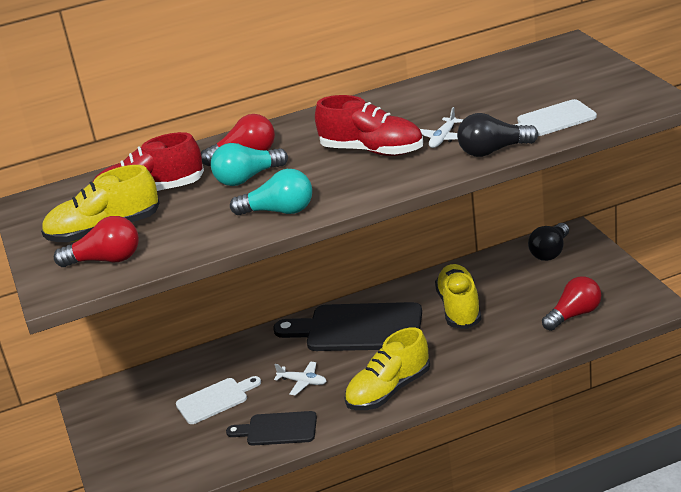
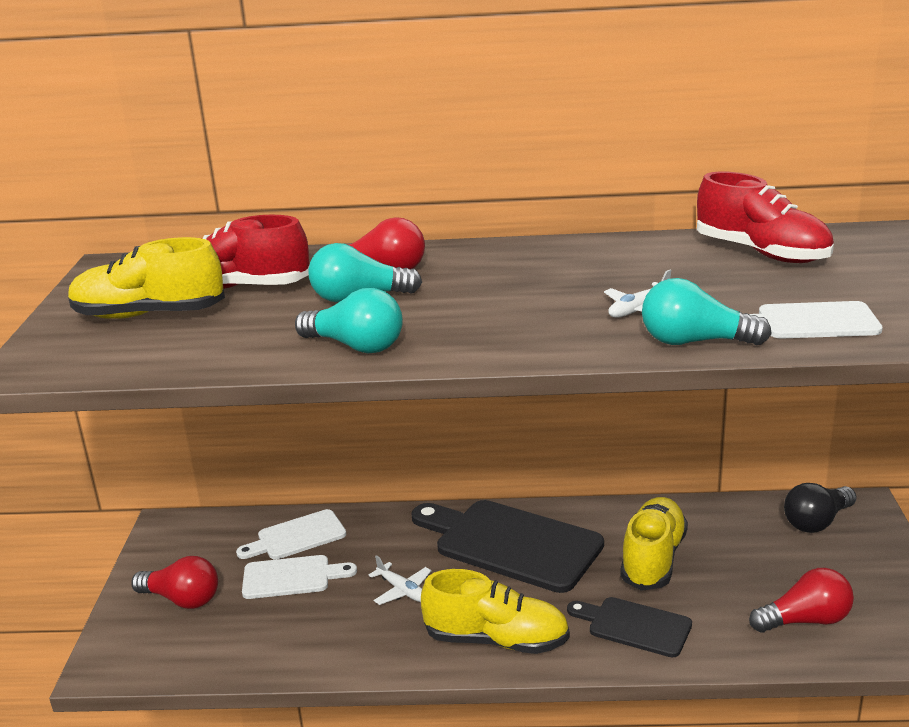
camera: 20 degrees right, 5 degrees down
red light bulb [54,216,139,267] -> red light bulb moved to [131,556,218,609]
black cutting board [226,411,317,446] -> black cutting board moved to [567,597,692,658]
red shoe [315,95,423,156] -> red shoe moved to [697,171,834,263]
yellow shoe [345,327,430,410] -> yellow shoe turned 150 degrees counterclockwise [421,569,570,654]
black light bulb [457,113,538,157] -> turquoise light bulb [642,278,772,345]
none -> white cutting board [236,509,346,559]

